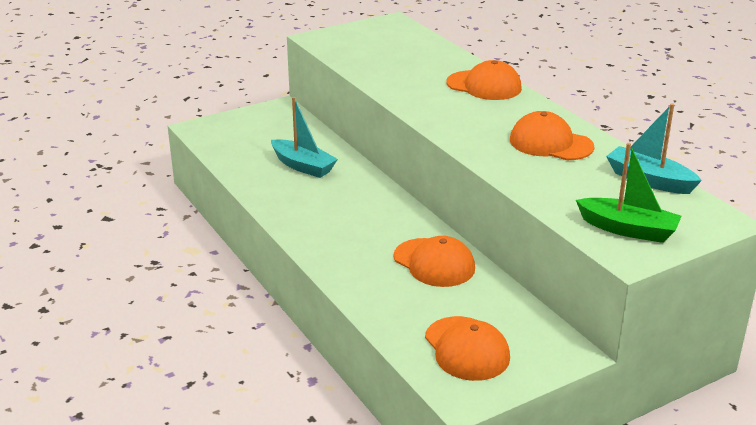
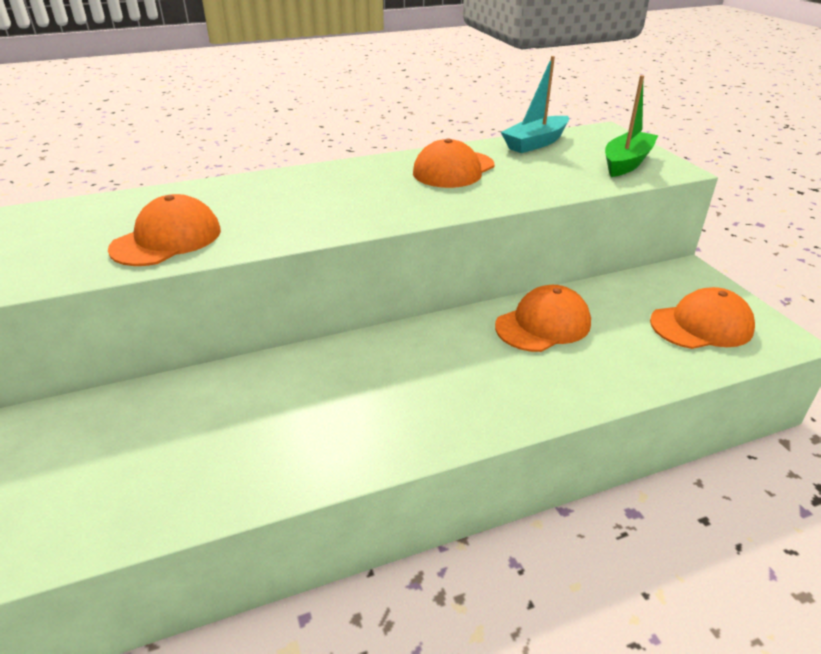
camera: 80 degrees left, 5 degrees up
turquoise boat [271,97,338,178] -> none
orange cap [446,60,522,100] -> orange cap moved to [108,194,221,266]

